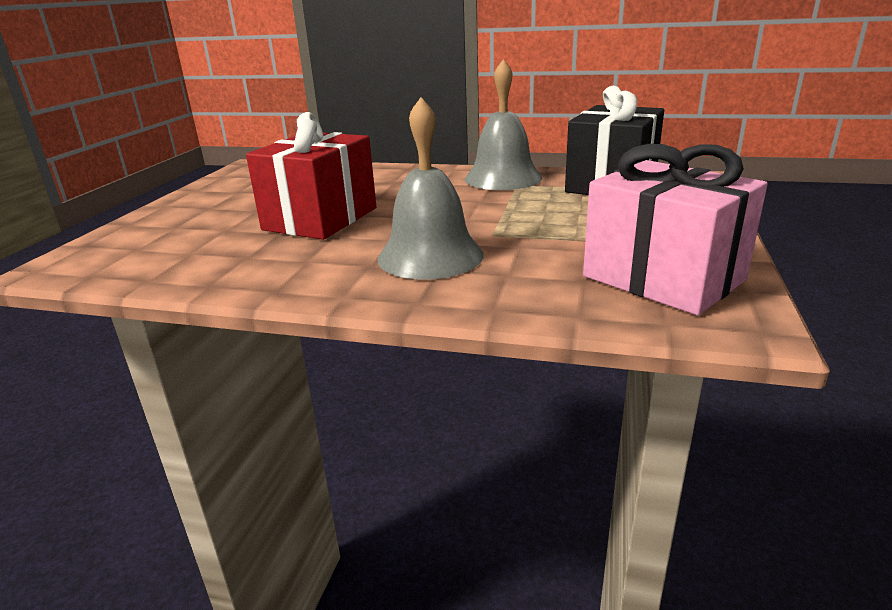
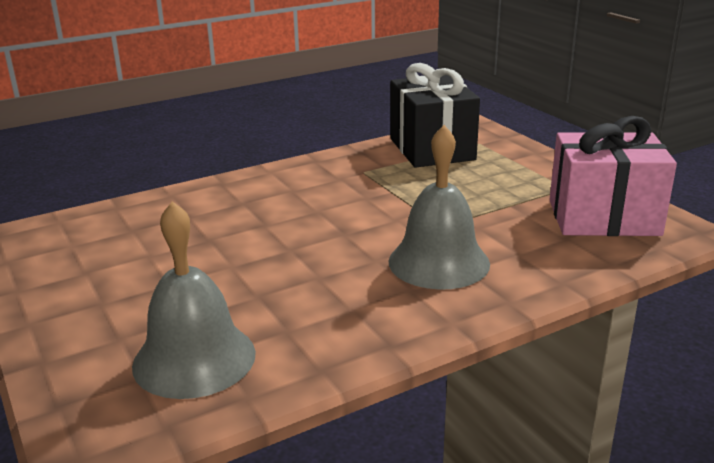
camera: 45 degrees left, 0 degrees up
red gift [246,112,376,240] -> none
grey bell [465,59,542,190] -> grey bell moved to [132,201,256,399]

